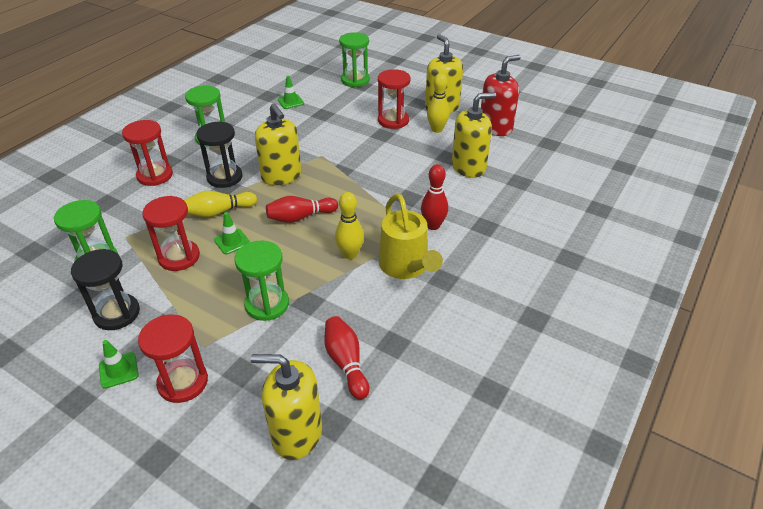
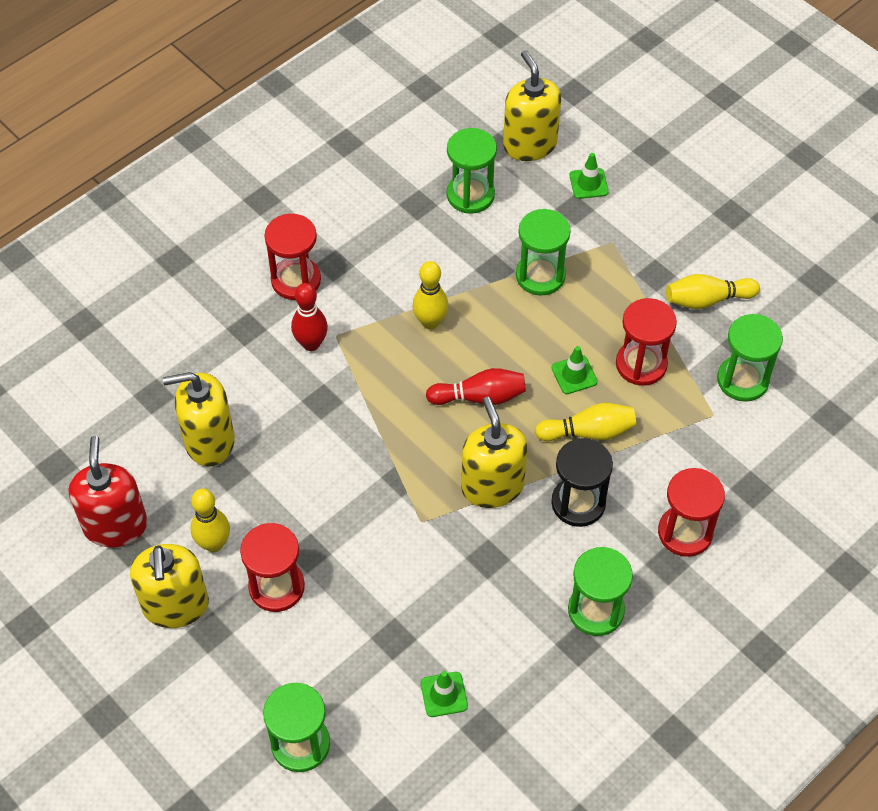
camera: 165 degrees left, 15 degrees up
black hourglass [71,249,140,330] -> yellow bowling pin [666,274,760,309]
green traffic cone [99,340,139,389] -> green traffic cone moved to [570,153,609,199]
red hourglass [138,314,208,403] -> red hourglass moved to [264,214,321,300]
yellow soap dispenser [251,354,322,460] -> yellow soap dispenser turned 135 degrees counterclockwise [503,50,561,161]
red bowling pin [325,316,370,400] -> green hourglass [447,128,497,214]
yellow watering can [379,194,443,279] -> none
red soap dispenser [481,55,521,136] -> red soap dispenser turned 105 degrees clockwise [69,436,148,547]

